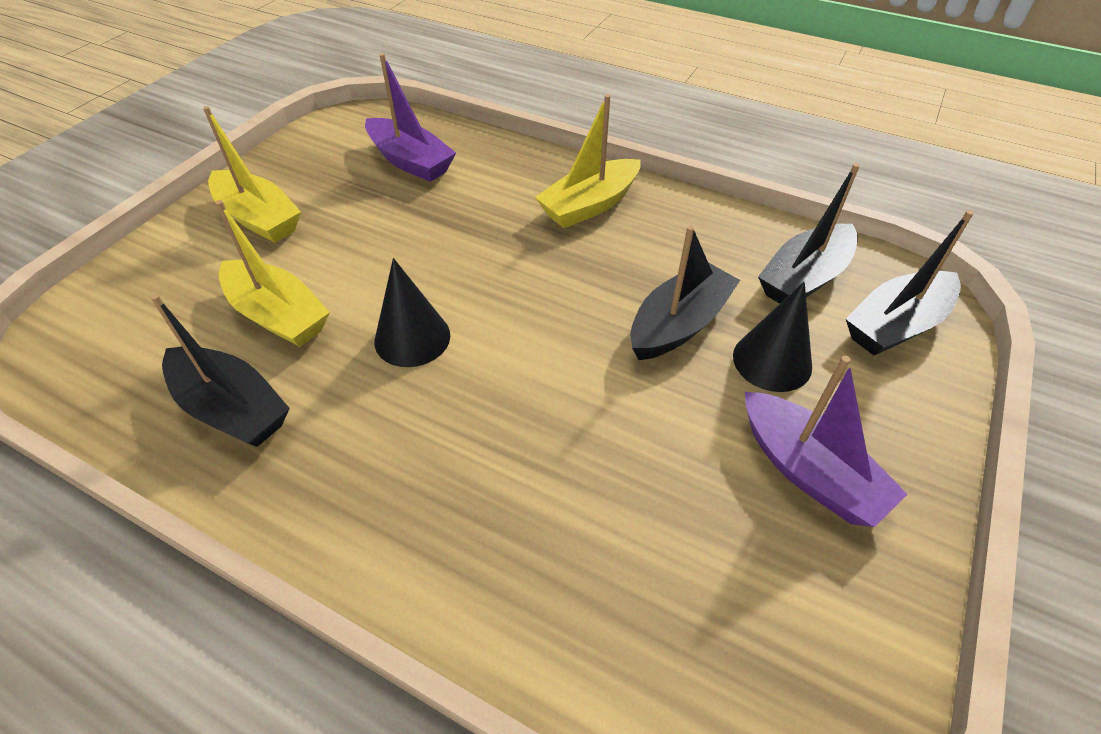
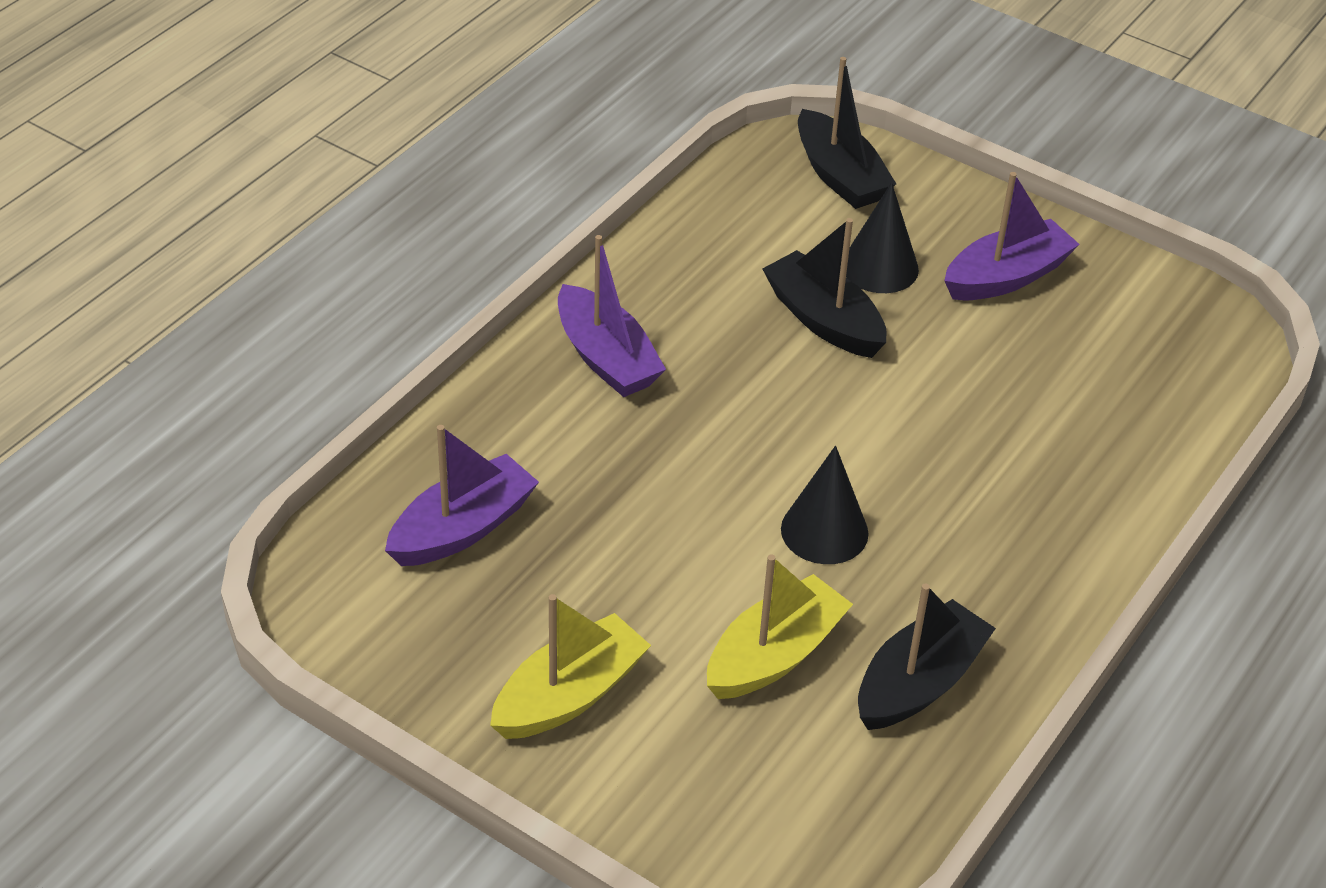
camera: 85 degrees left, 5 degrees down
yellow boat [535,94,641,228] -> purple boat [558,235,666,397]
black boat [758,163,860,304] -> none

